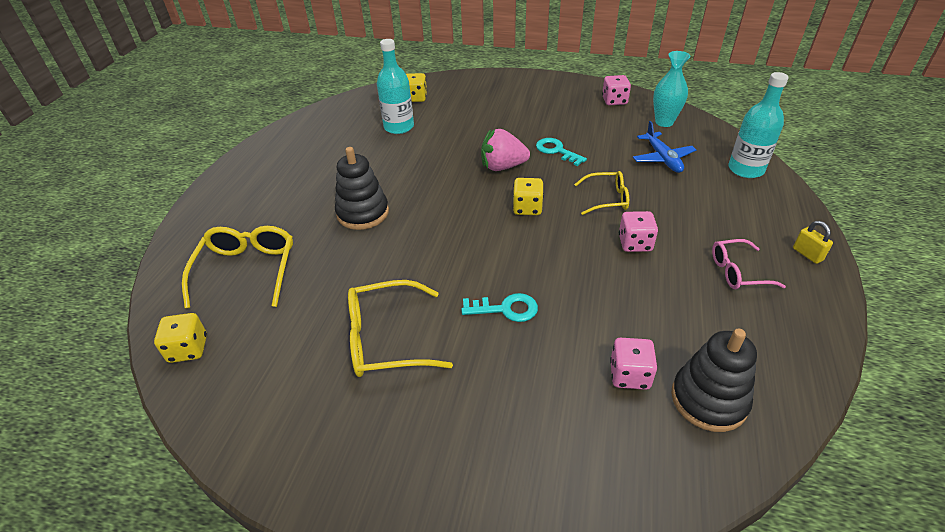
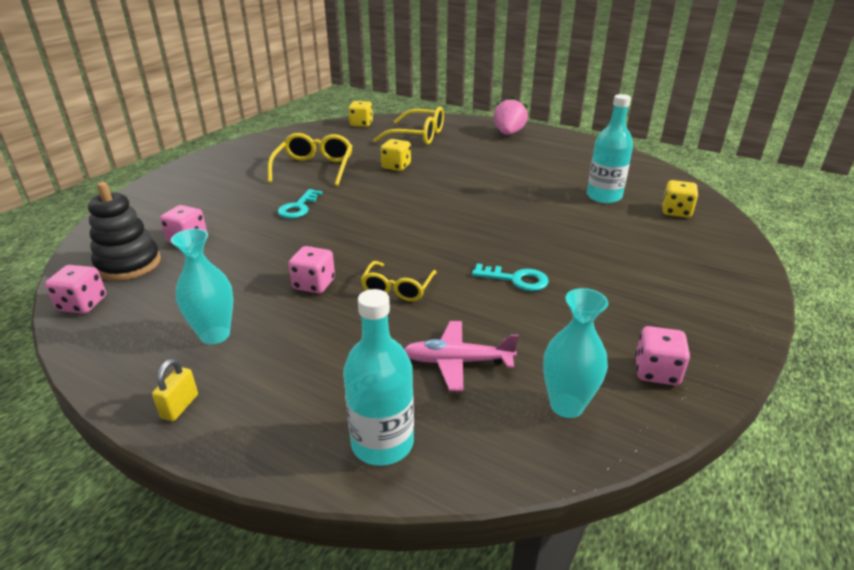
camera: 105 degrees right, 10 degrees down
black stacking toy [335,147,389,230] -> none
pink strawberry [481,129,530,171] -> pink strawberry moved to [494,96,528,135]
yellow dice [513,178,544,215] -> yellow dice moved to [381,139,411,171]
turquoise key [536,138,587,166] -> turquoise key turned 45 degrees clockwise [472,263,549,291]
blue plane [633,121,696,173] -> pink plane [404,321,519,391]
pink glasses [712,239,786,289] -> turquoise vase [171,229,233,344]
yellow padlock [793,221,833,264] -> yellow padlock turned 60 degrees counterclockwise [152,359,198,421]
none -> pink dice [45,265,106,314]

